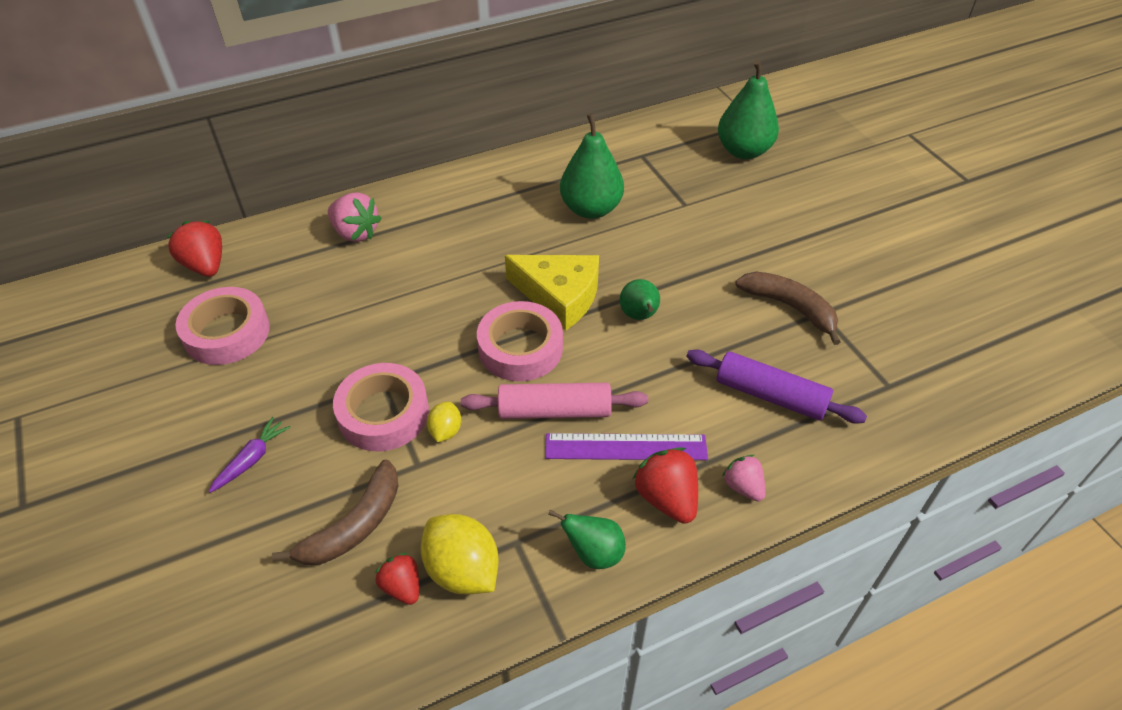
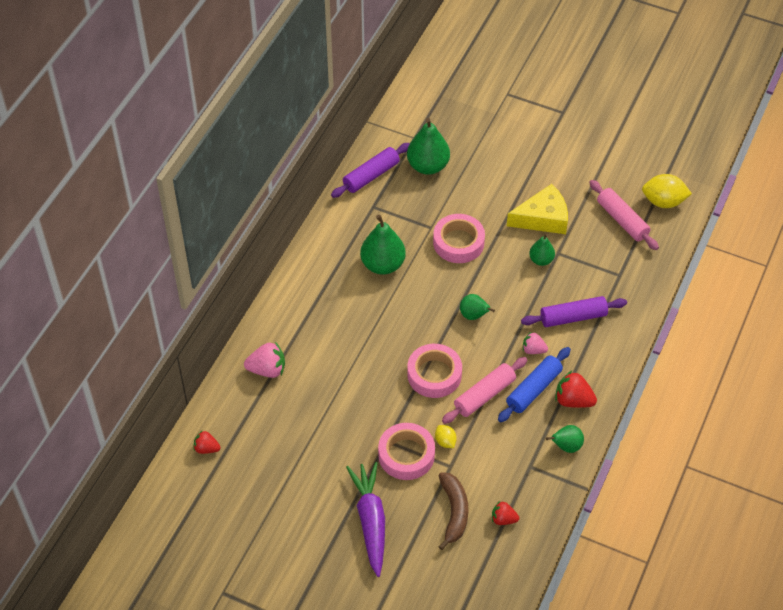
camera: 40 degrees left, 5 degrees up
red strawberry [167,221,222,277] -> red strawberry [194,431,221,454], size x0.63
pink tape [175,287,270,365] -> pink tape moved to [433,214,485,263]
purple carrot [209,417,291,493] -> purple carrot [346,462,385,577], size x2.08
yellow lemon [421,514,499,594] -> yellow lemon moved to [642,174,692,208]
yellow cheese [505,255,599,331] -> yellow cheese moved to [507,184,568,234]
purple ruler [545,433,708,460] -> blue rolling pin [498,347,571,422]
pink strawberry [722,455,765,501] -> pink strawberry moved to [523,332,548,354]
brown banana [735,272,841,345] -> green pear [529,234,555,266]
none -> purple rolling pin [331,143,410,198]
none -> pink rolling pin [589,180,659,250]

